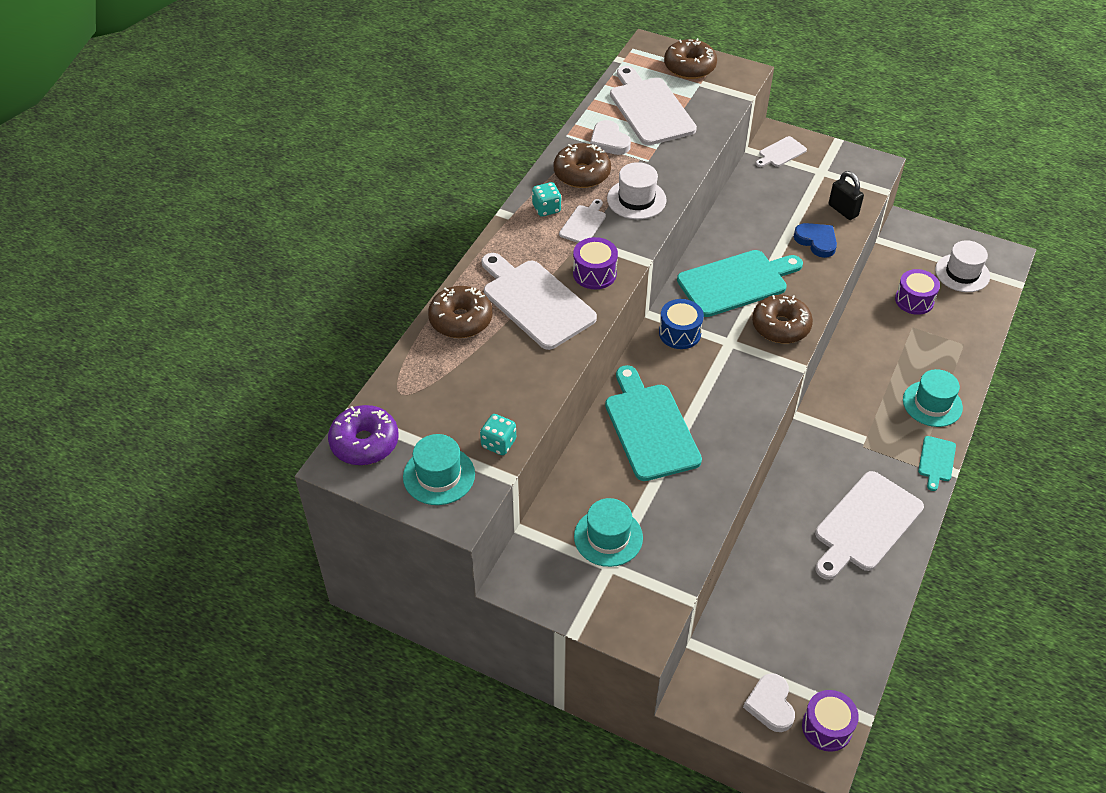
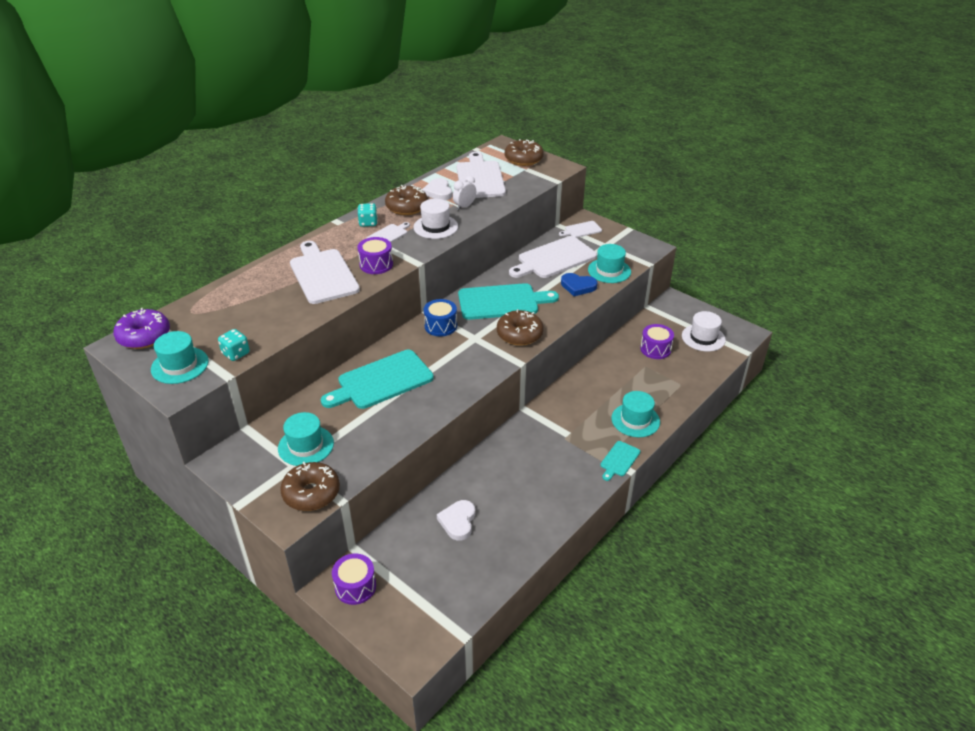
camera: 15 degrees right, 10 degrees down
brown donut [428,286,493,338] -> brown donut moved to [280,462,340,511]
turquoise cutting board [605,365,702,481] -> turquoise cutting board turned 120 degrees counterclockwise [321,350,434,409]
white heart [743,673,795,732] -> white heart moved to [437,500,475,541]
blue heart [794,223,837,258] -> blue heart turned 135 degrees clockwise [561,273,598,296]
purple drum [802,690,859,752] -> purple drum moved to [332,554,376,605]
white cutting board [815,471,924,580] -> white cutting board moved to [509,236,597,278]
black padlock [829,171,864,220] -> turquoise hat [588,244,631,283]
none -> white clock [453,175,476,210]

